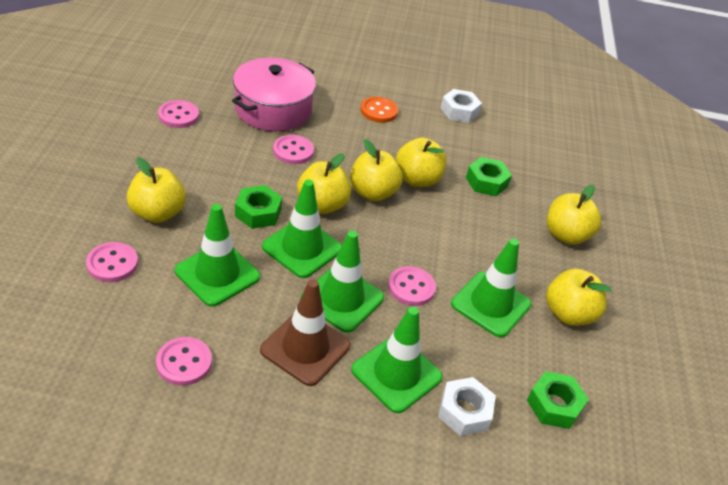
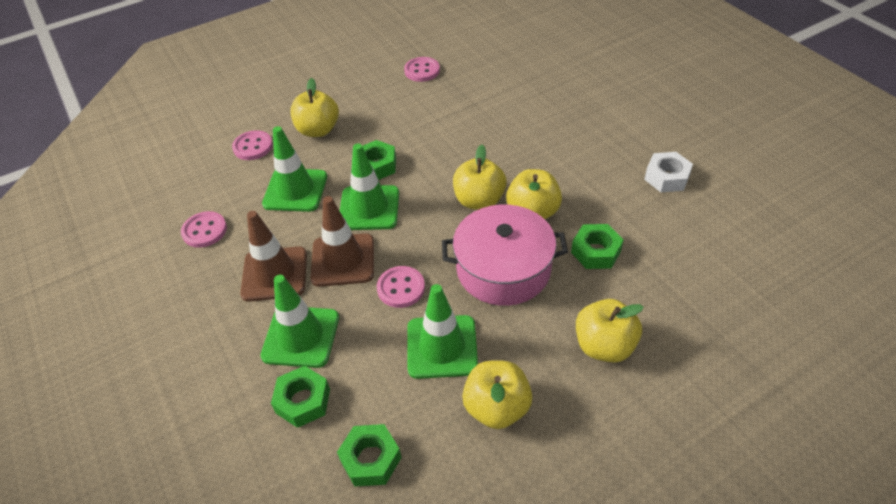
camera: 60 degrees right, 5 degrees up
pink pot [232,58,316,131] -> pink pot moved to [442,204,568,306]
pink button [273,135,314,164] -> none
yellow apple [297,153,351,214] -> none
green traffic cone [300,230,384,333] -> brown traffic cone [310,196,374,287]
orange button [361,97,398,123] -> none
white nut [438,377,496,436] -> green nut [271,366,330,428]

